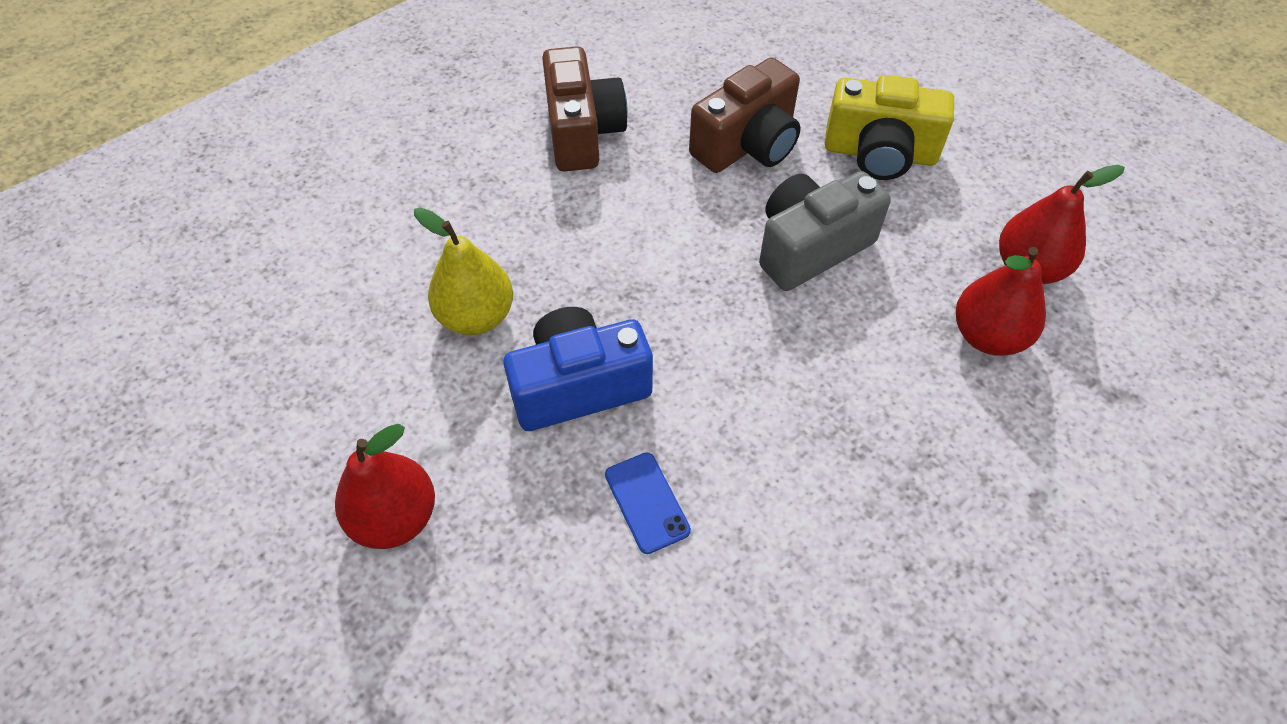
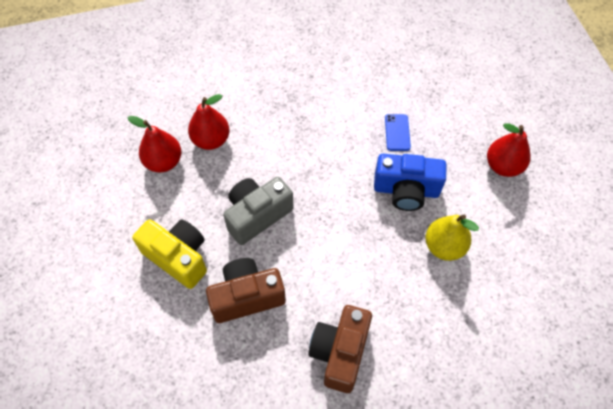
camera: 155 degrees left, 5 degrees up
grey camera [759,171,891,291] -> grey camera turned 150 degrees clockwise [223,177,294,245]

